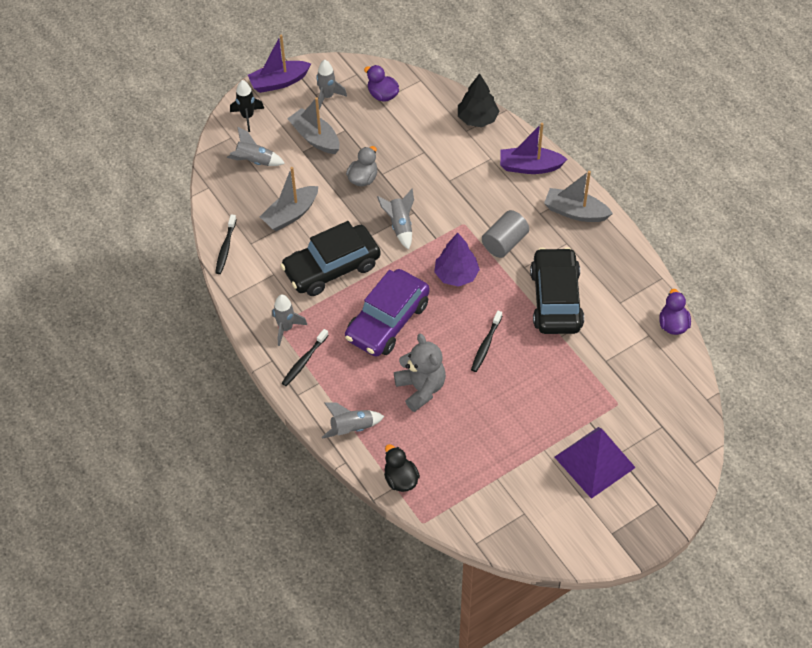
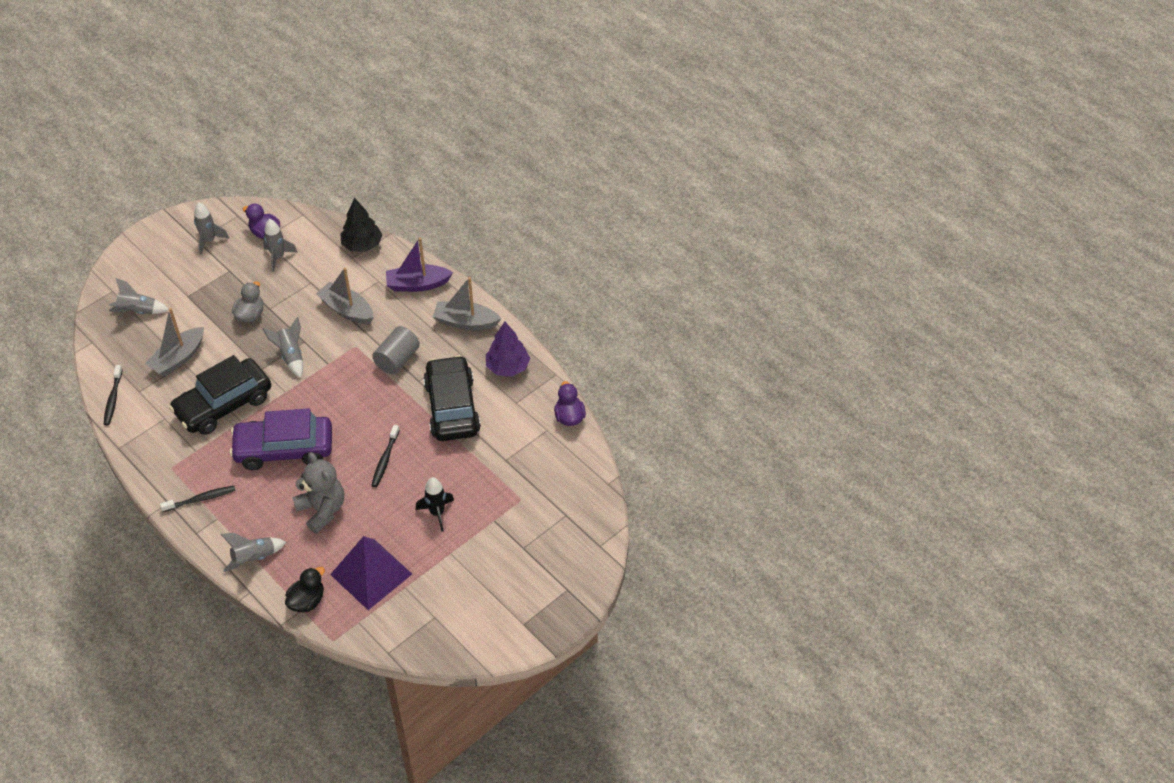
camera: 10 degrees left, 5 degrees down
black rocket [230,80,264,132] -> black rocket moved to [416,477,454,531]
purple boat [248,35,311,93] -> none
grey rocket [272,295,307,346] -> grey rocket moved to [263,219,298,272]
black toothbrush [282,329,329,386] -> black toothbrush turned 135 degrees counterclockwise [160,486,236,512]
grey boat [287,97,340,154] -> grey boat moved to [316,267,374,324]
purple car [345,269,430,357] -> purple car turned 60 degrees clockwise [230,408,332,470]
black duck [384,444,420,492] -> black duck turned 75 degrees clockwise [285,567,325,612]
purple tree [434,233,480,287] -> purple tree moved to [486,322,530,377]
purple pyramid [555,427,636,499] -> purple pyramid moved to [330,536,412,610]

